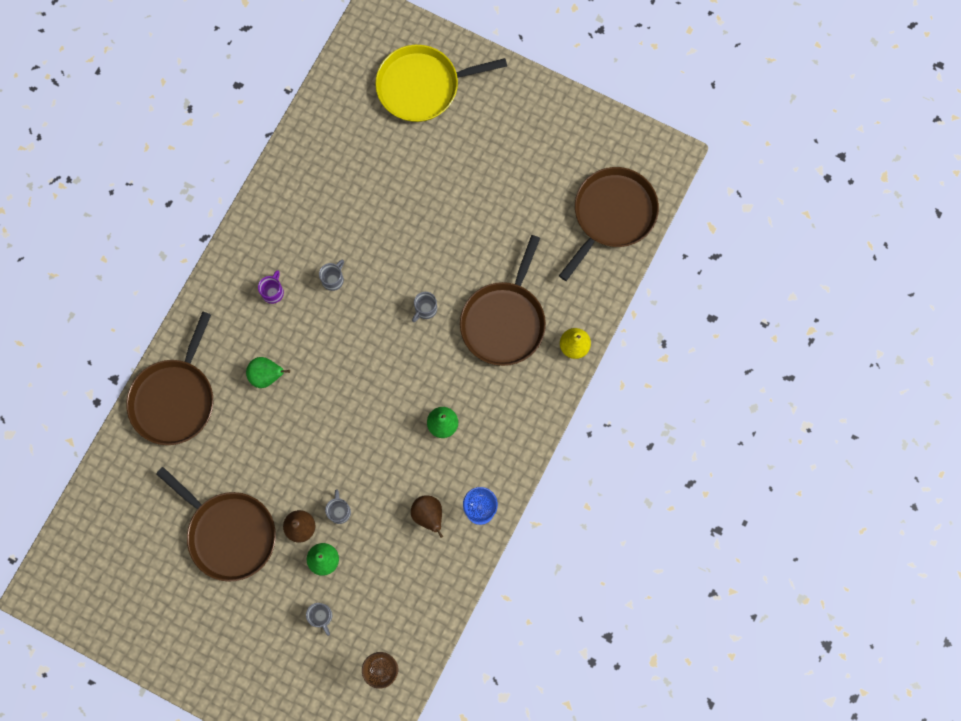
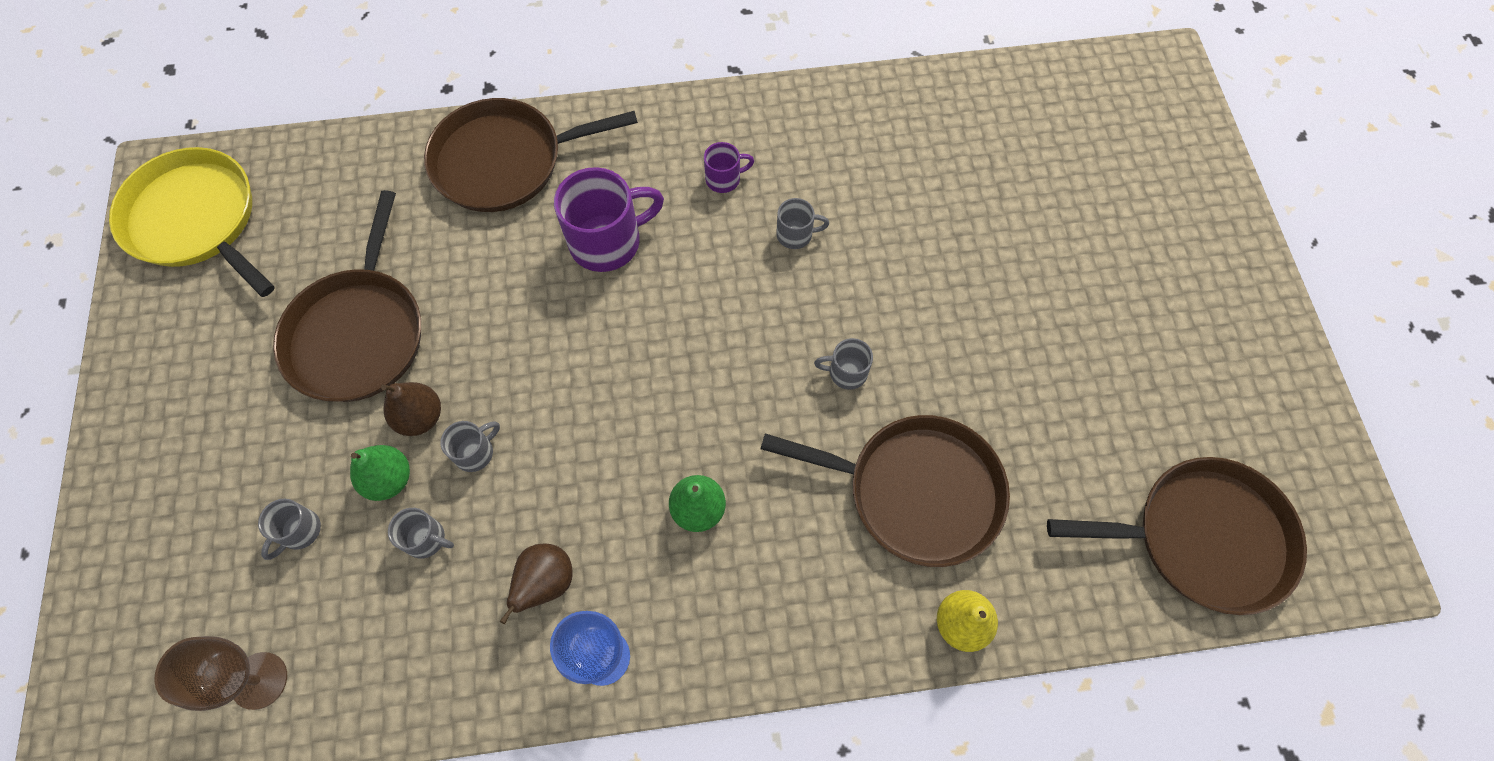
camera: 55 degrees right, 10 degrees down
green pear [246,357,290,388] -> purple mug [554,167,664,272]
yellow pan [375,45,507,122] -> yellow pan moved to [109,147,275,297]
brown pan [460,235,546,366] -> brown pan turned 150 degrees counterclockwise [761,415,1010,567]
none -> grey mug [388,508,454,559]

